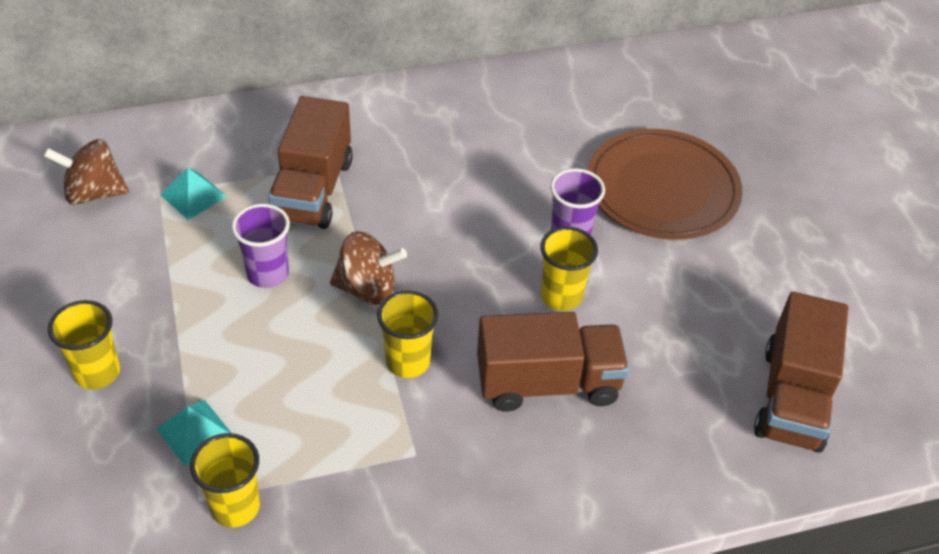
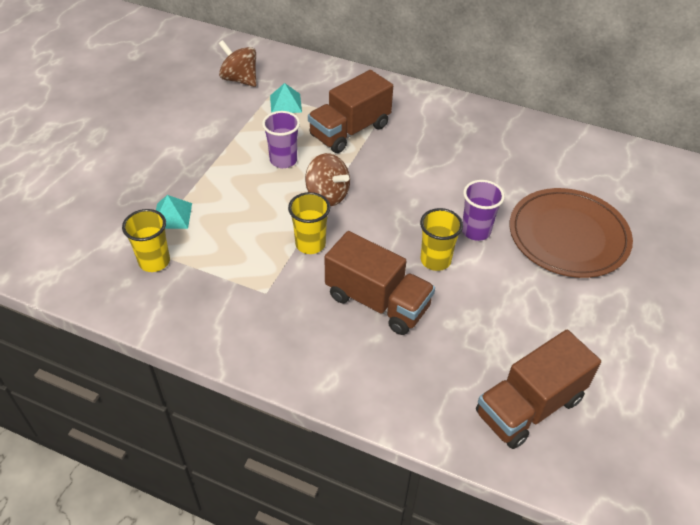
camera: 40 degrees right, 0 degrees up
yellow cup [48,300,120,389] -> none

